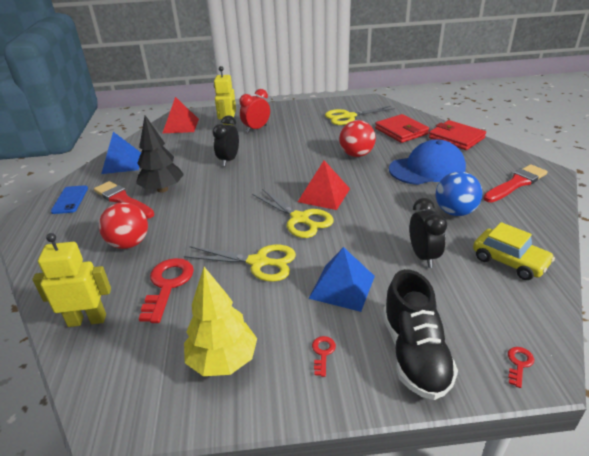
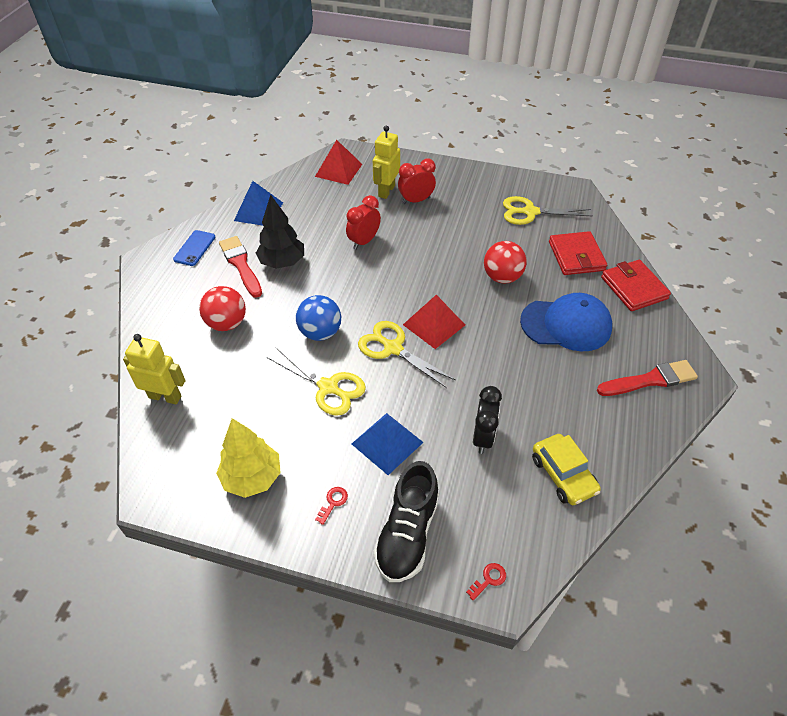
camera: 20 degrees right, 15 degrees up
red key [139,258,194,323] -> none
black clock [212,115,239,166] -> red clock [346,195,381,250]
yellow scissors [252,189,334,238] -> yellow scissors turned 150 degrees clockwise [358,321,455,388]
blue ball [436,172,482,216] -> blue ball moved to [296,295,341,341]

